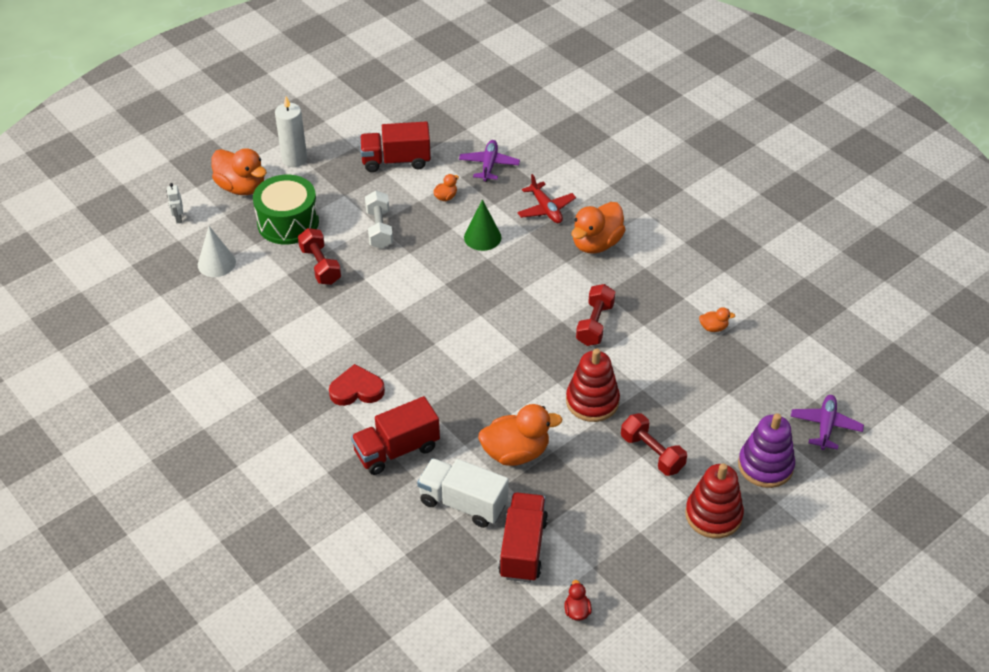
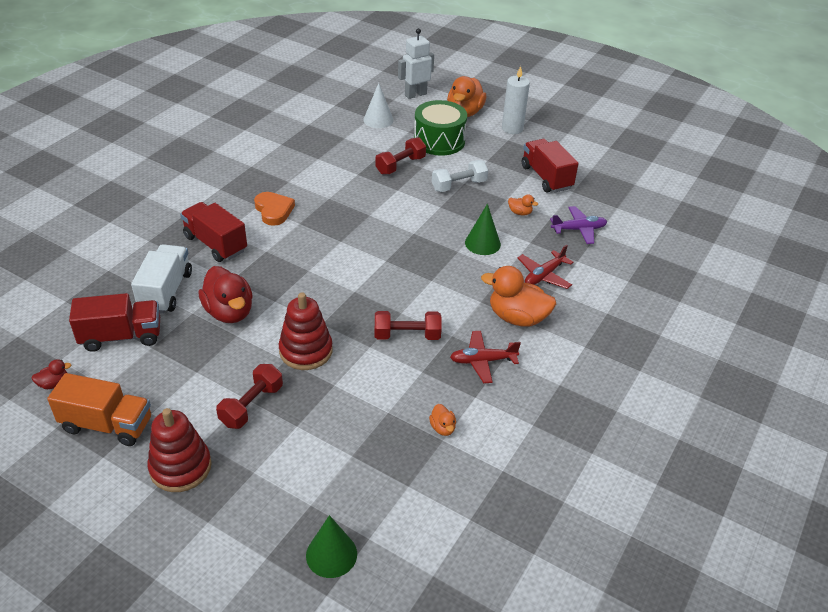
camera: 70 degrees right, 5 degrees down
white robot [167,183,183,223] -> white robot [398,28,434,99], size x1.91
red heart [329,364,385,406] -> orange heart [254,192,295,226]
orange duck [478,404,563,466] -> red duck [199,266,253,323]
purple stacking toy [738,413,795,488] -> none
purple plane [791,395,864,450] -> green cone [306,515,357,578]
none -> orange truck [47,373,151,446]
none -> red plane [450,331,521,383]

